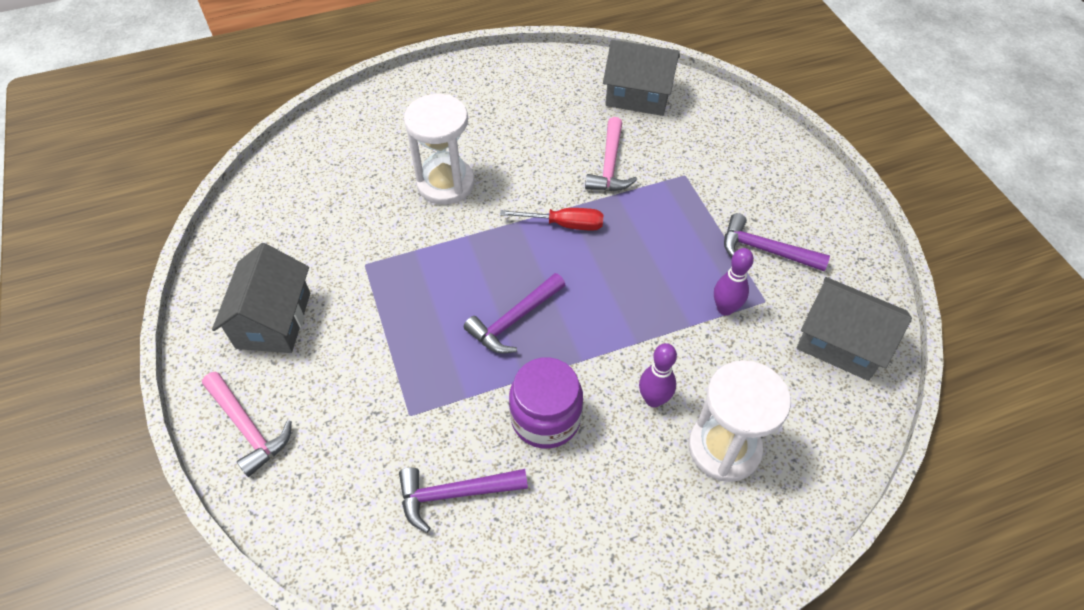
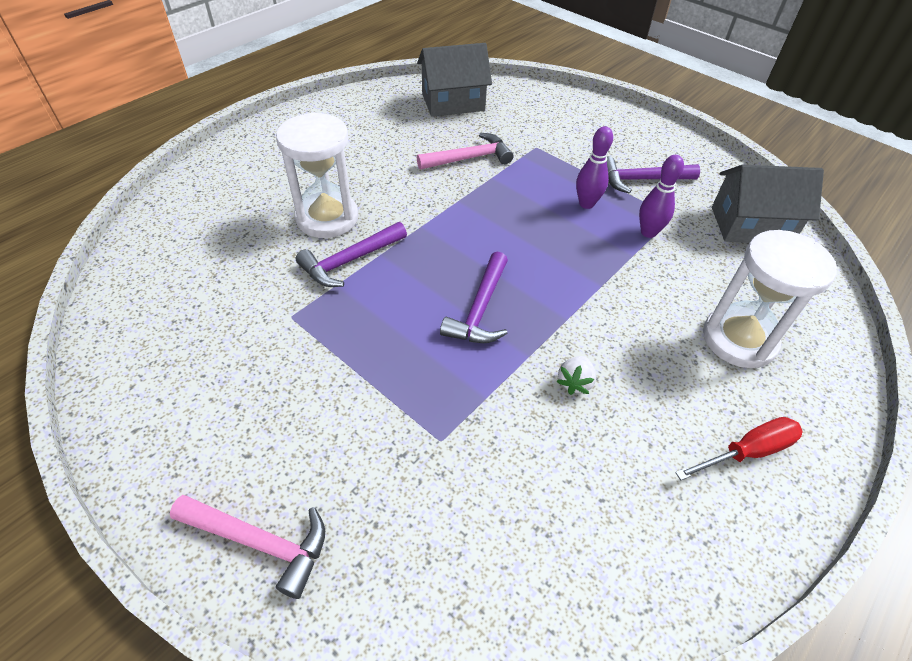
camera: 30 degrees left, 5 degrees down
grey house [212,243,310,353] -> none
purple hammer [399,467,528,533] -> purple hammer moved to [296,222,407,287]
red screwdriver [500,208,604,231] -> red screwdriver moved to [675,417,803,480]
purple jar [509,357,583,449] -> white strawberry [556,356,596,395]
pink hammer [585,117,637,191] -> pink hammer turned 90 degrees counterclockwise [417,133,513,170]
purple bowling pin [639,343,677,407] -> purple bowling pin moved to [576,126,613,209]

